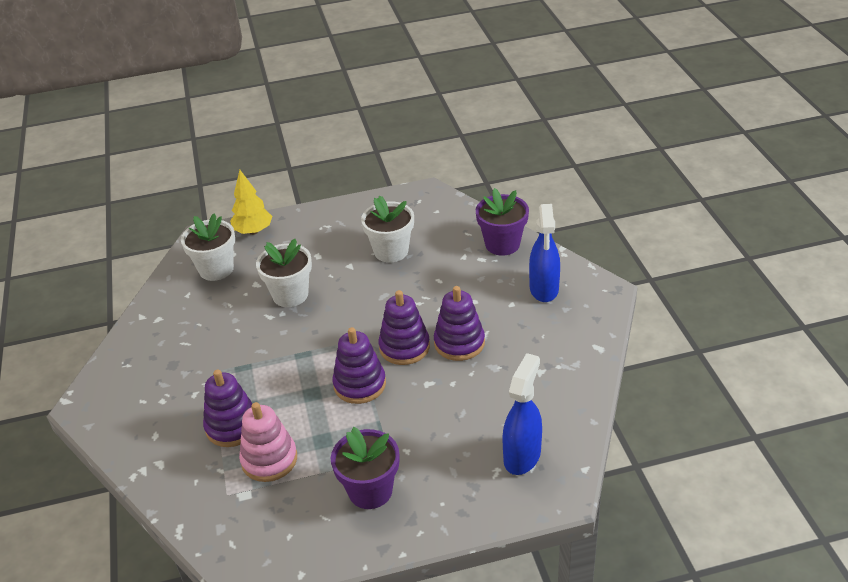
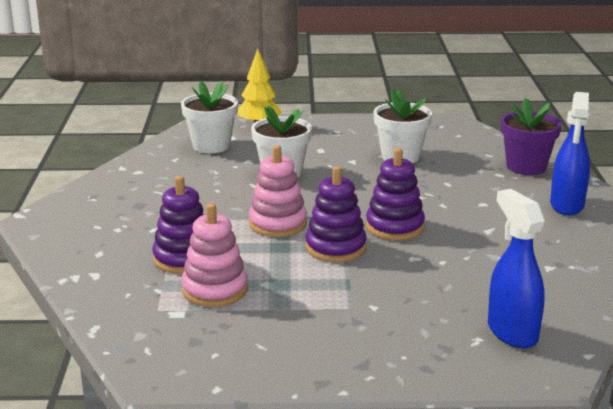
camera: 10 degrees right, 15 degrees down
purple flower pot [331,427,399,509] -> none
purple stacking toy [434,286,485,361] -> none
blue spray bottle [502,353,542,475] -> blue spray bottle turned 60 degrees counterclockwise [488,189,545,348]
none -> pink stacking toy [249,145,307,237]

